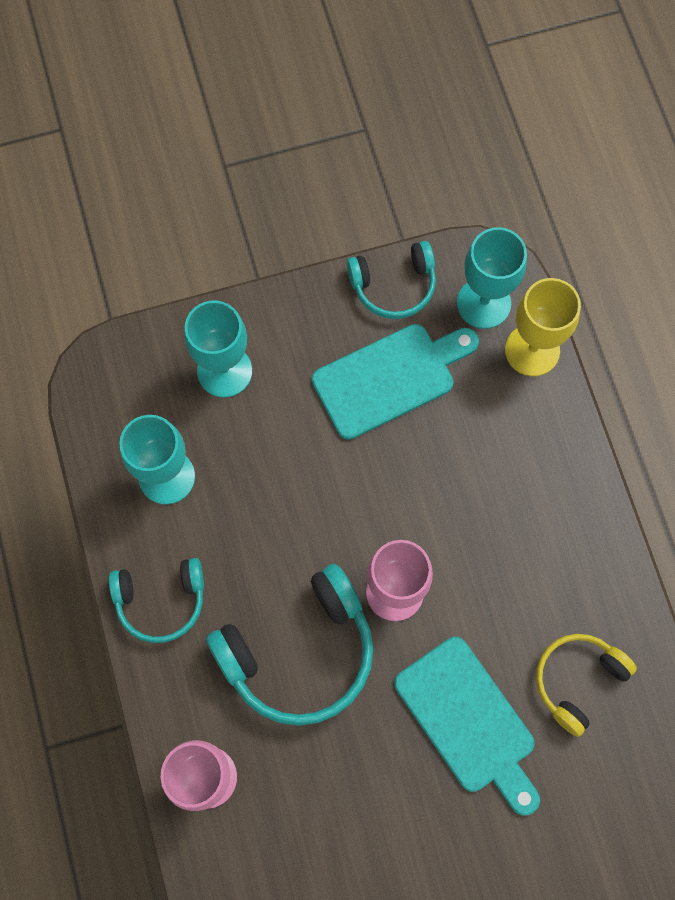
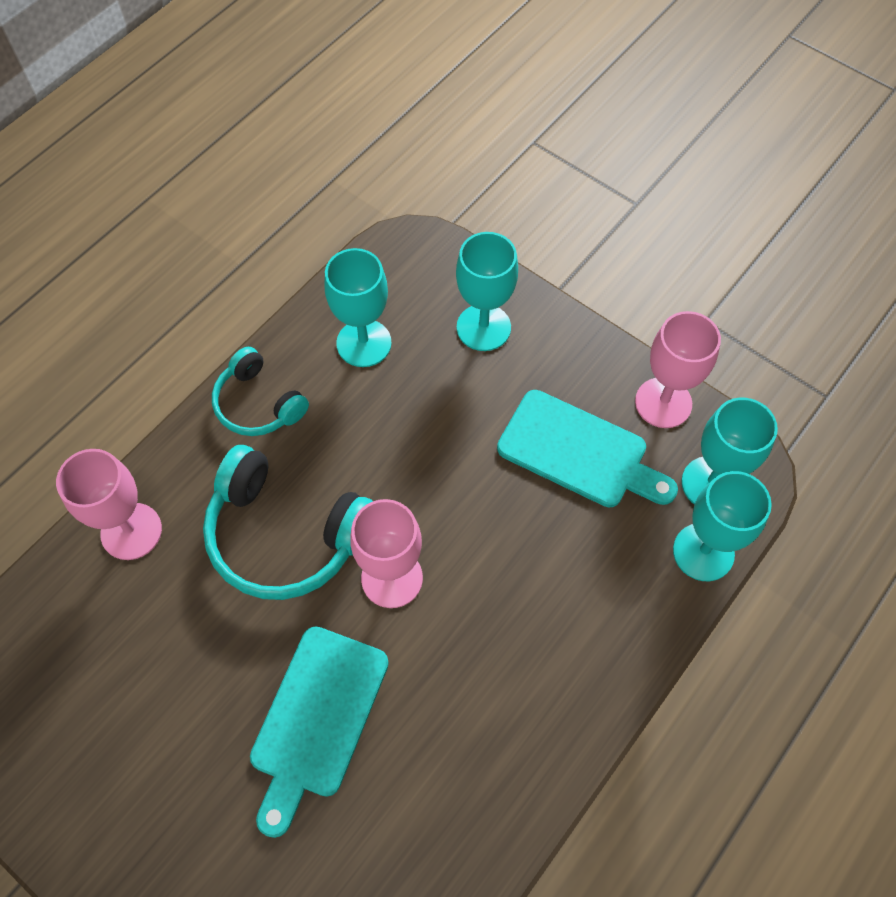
camera: 55 degrees right, 10 degrees down
turquoise headphones [347,241,436,319] -> pink goblet [635,311,721,428]
yellow goblet [505,278,581,376] -> turquoise goblet [673,471,772,581]
yellow headphones [536,634,637,737] -> none

